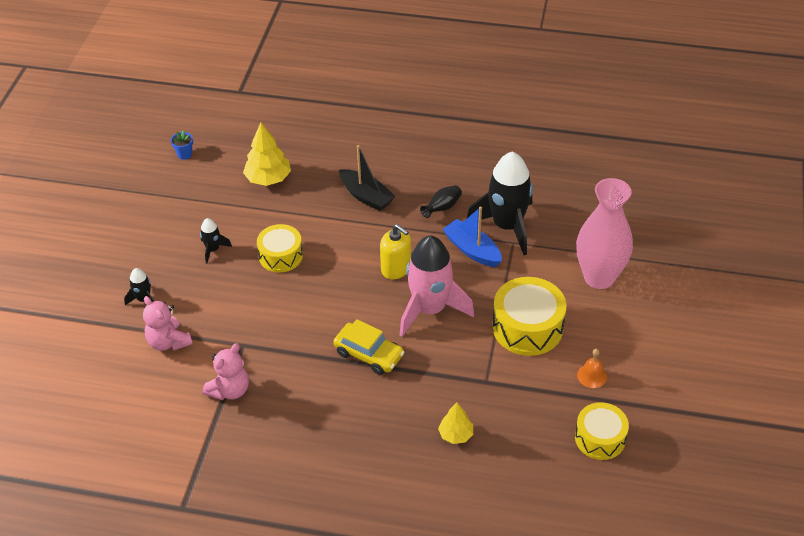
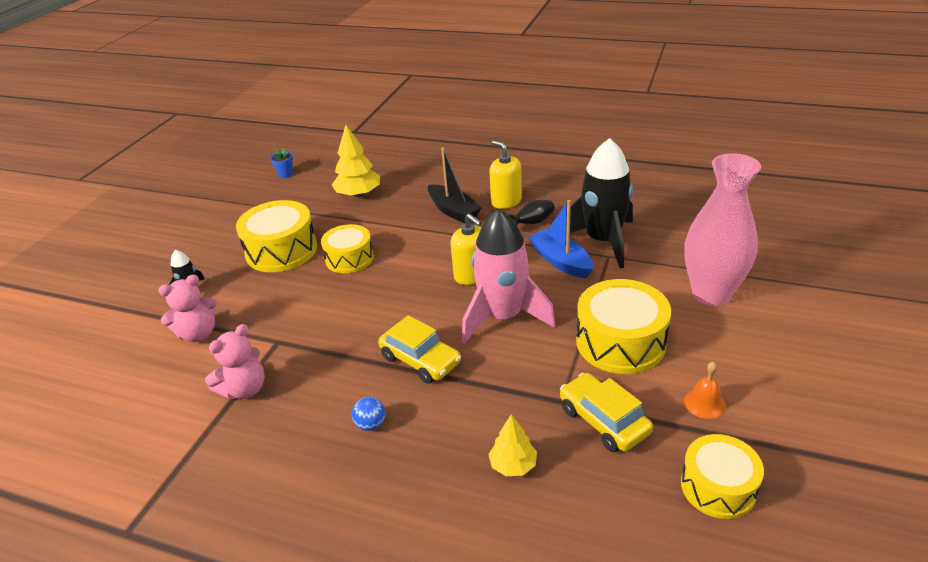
camera: 10 degrees right, 10 degrees down
pink teddy bear [143,296,192,351] -> pink teddy bear turned 90 degrees counterclockwise [158,275,217,342]
black rocket [200,218,232,264] -> yellow drum [236,200,317,272]
none -> blue ball [352,397,386,431]
none -> yellow soap dispenser [489,141,522,209]
none -> yellow car [560,373,653,452]

